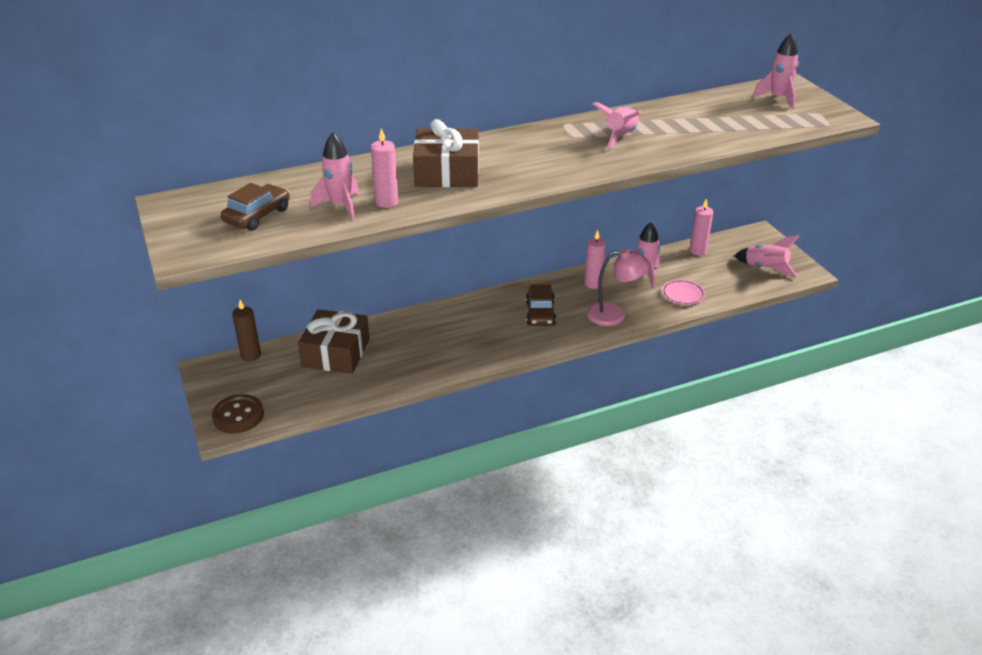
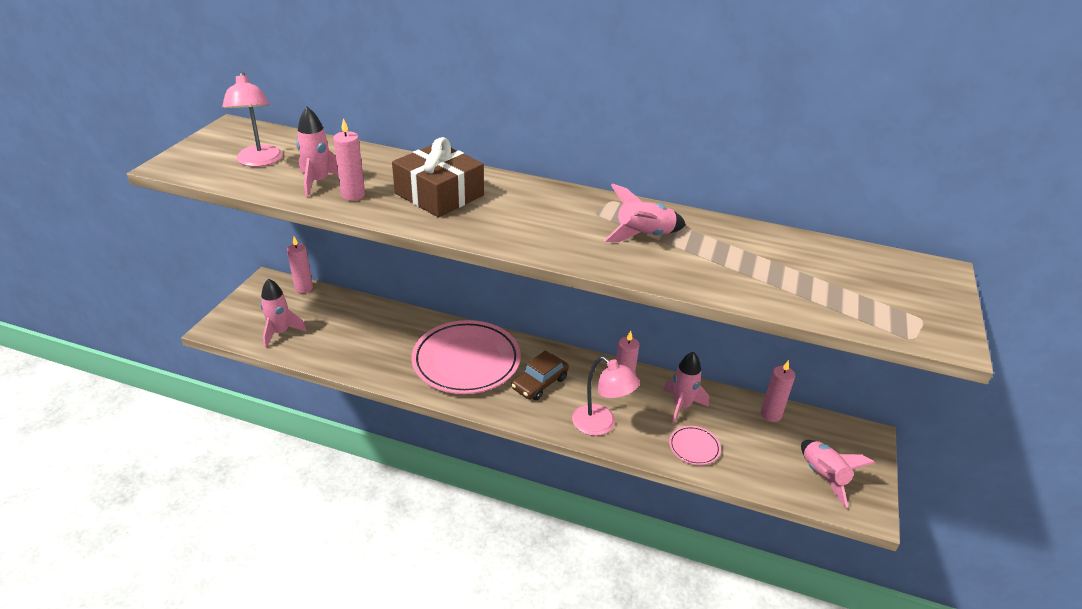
camera: 40 degrees right, 0 degrees up
brown button [212,394,264,433] -> none
brown car [221,183,290,231] -> pink lamp [222,72,283,167]
brown candle [232,300,261,361] -> pink candle [287,236,313,293]
brown gift [298,309,370,374] -> none
pink rocket [753,33,799,109] -> pink rocket moved to [261,278,307,348]
none -> pink plate [411,320,521,394]

